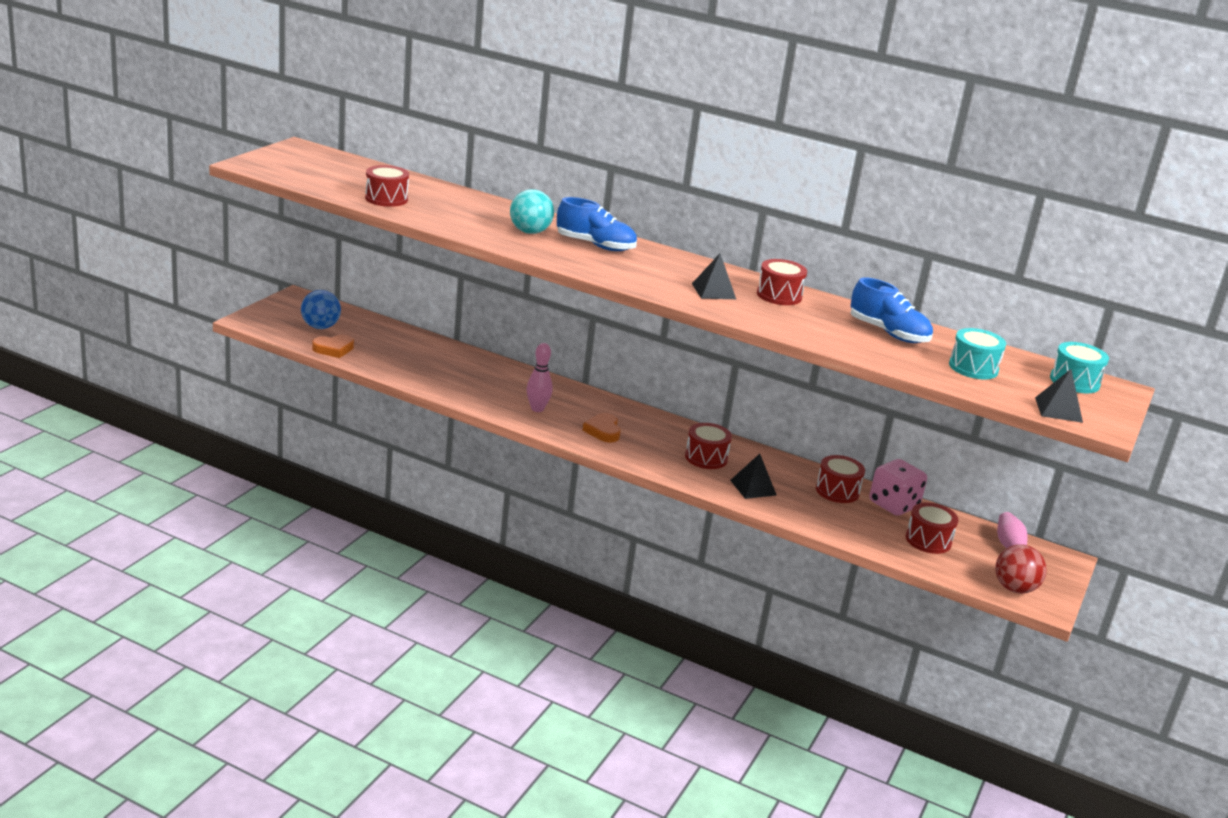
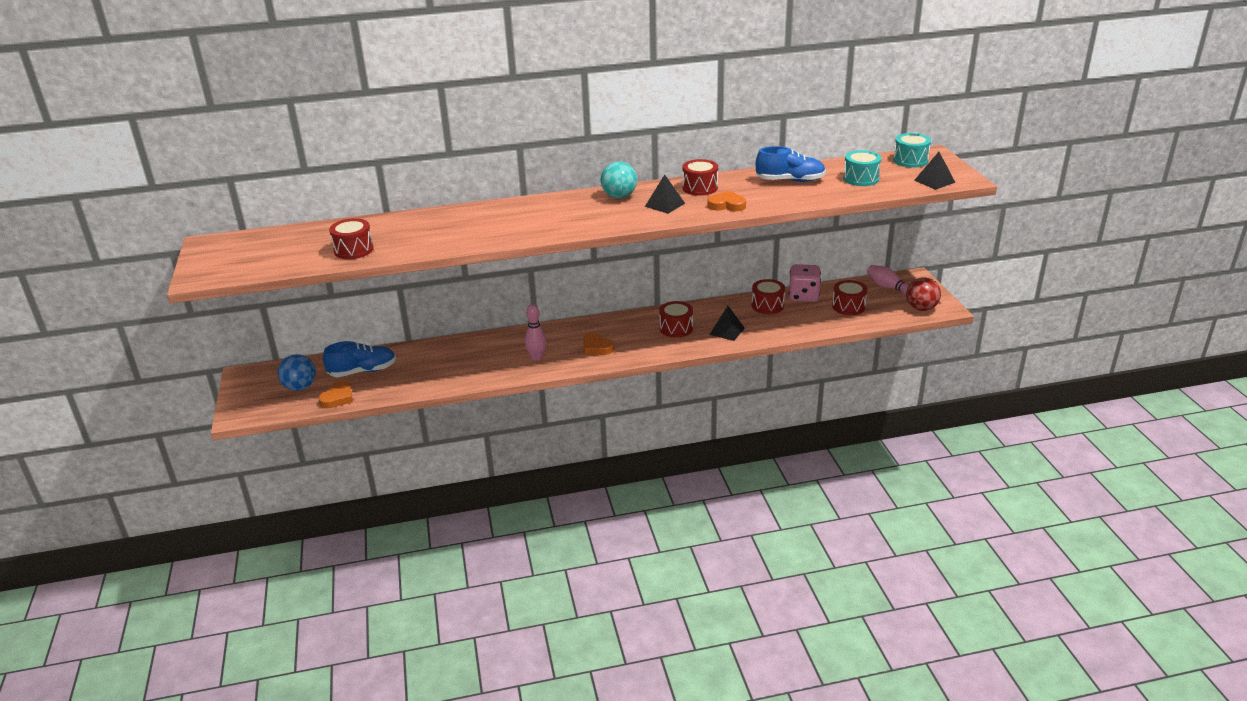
camera: 35 degrees left, 5 degrees up
turquoise ball [510,189,554,234] -> turquoise ball moved to [601,161,637,198]
blue shoe [557,197,637,251] -> blue shoe moved to [323,341,396,377]
none -> orange heart [707,191,746,211]

